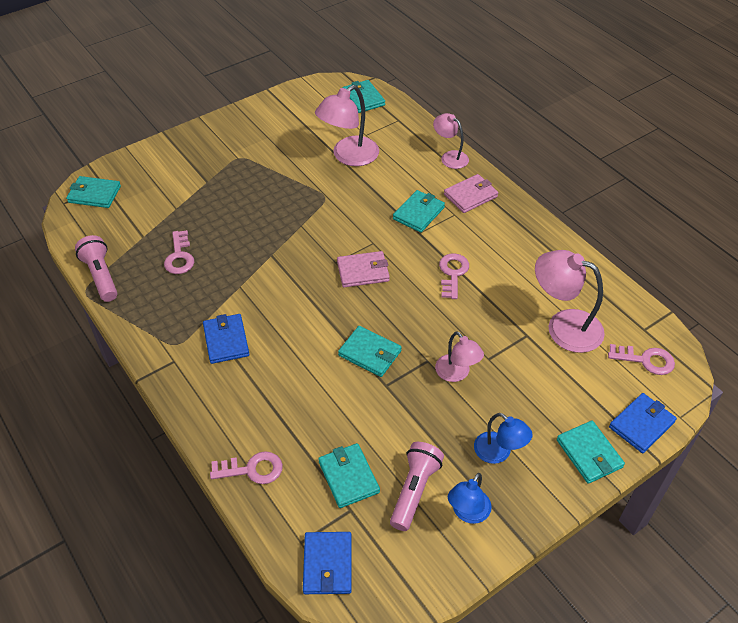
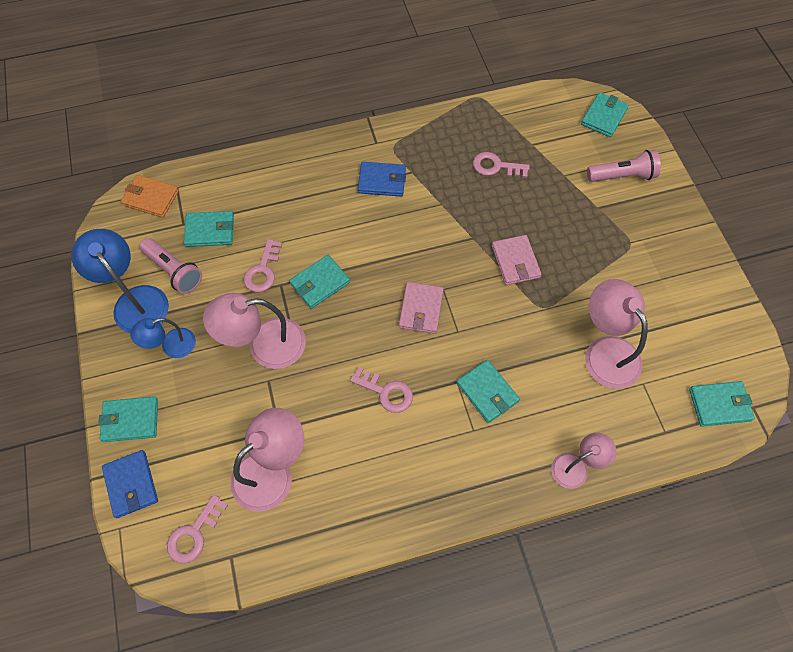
camera: 110 degrees right, 15 degrees up
pink flashlight [75,235,118,302] -> pink flashlight moved to [587,150,661,182]
pink key [210,451,283,484] -> pink key moved to [244,239,282,292]
blue wallet [303,532,352,594] -> orange wallet [121,175,179,218]
pink lamp [435,331,484,382] -> pink lamp [203,293,306,369], size x1.67
pink wallet [444,174,498,213] -> pink wallet moved to [492,235,542,285]
blue lamp [448,473,492,524] -> blue lamp [71,229,169,333], size x1.67

